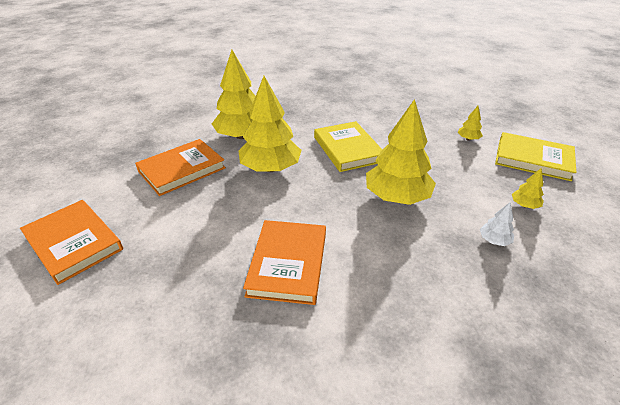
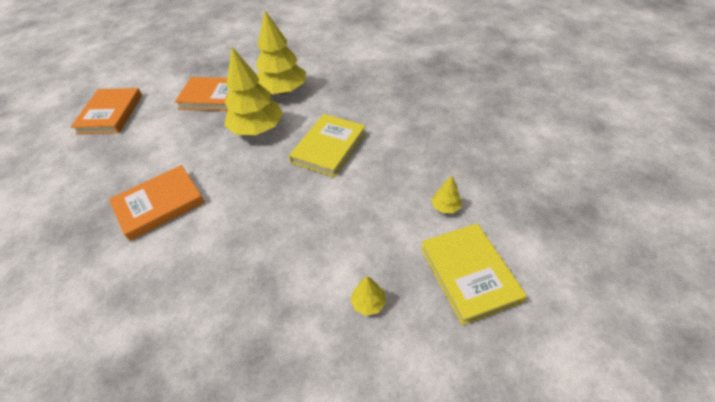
camera: 50 degrees right, 10 degrees up
yellow tree [366,99,436,205] -> none
white tree [480,202,514,246] -> none

